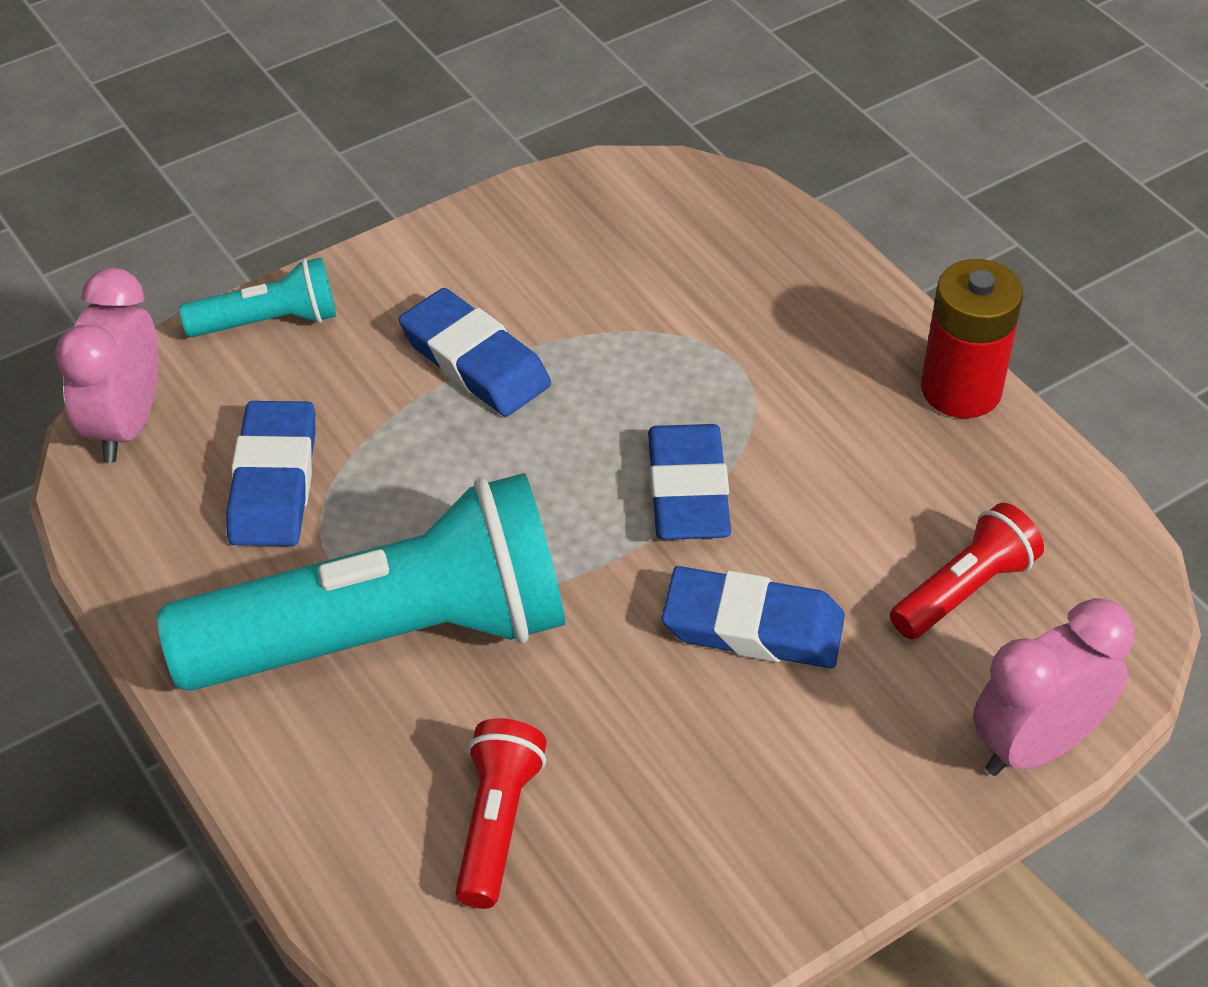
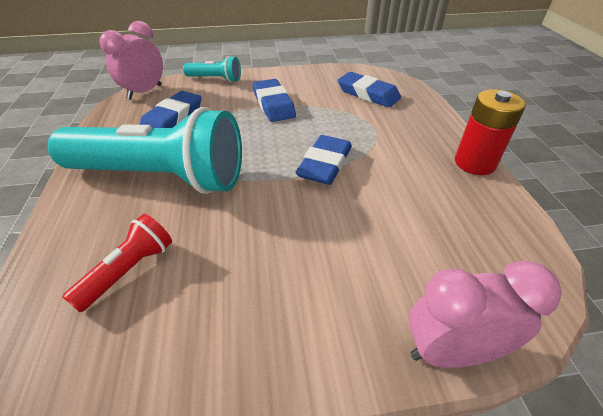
camera: 25 degrees right, 5 degrees down
blue eraser [662,566,845,668] -> blue eraser moved to [338,72,401,107]
red flashlight [890,503,1044,639] -> none

